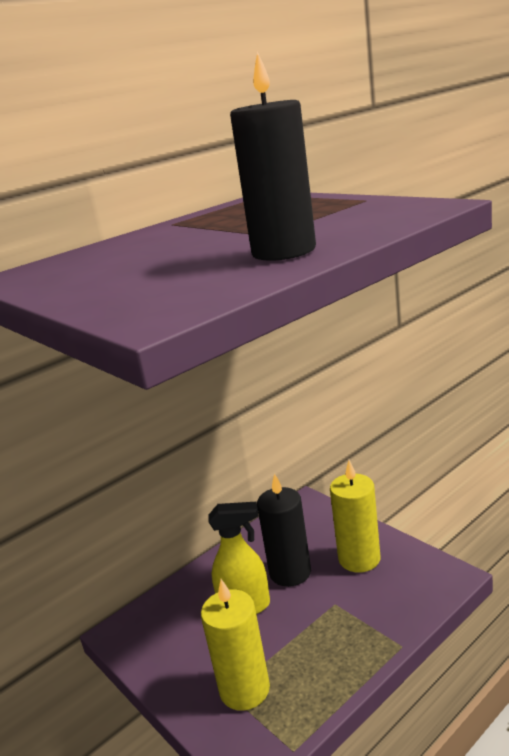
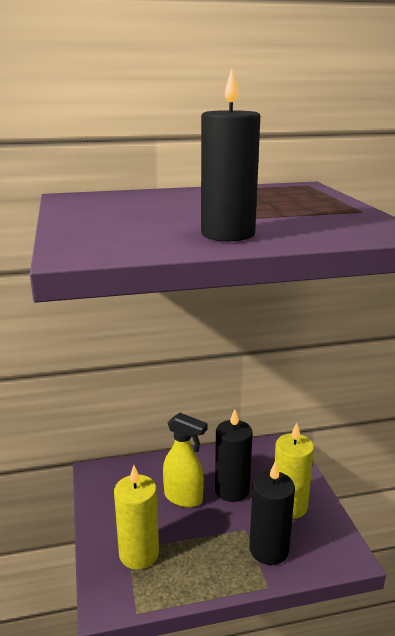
camera: 25 degrees right, 0 degrees up
none -> black candle [249,461,295,565]

